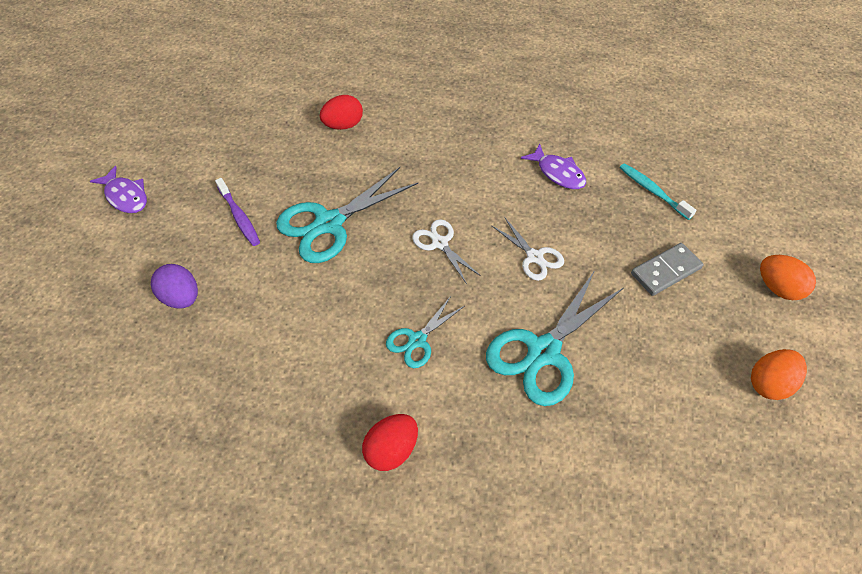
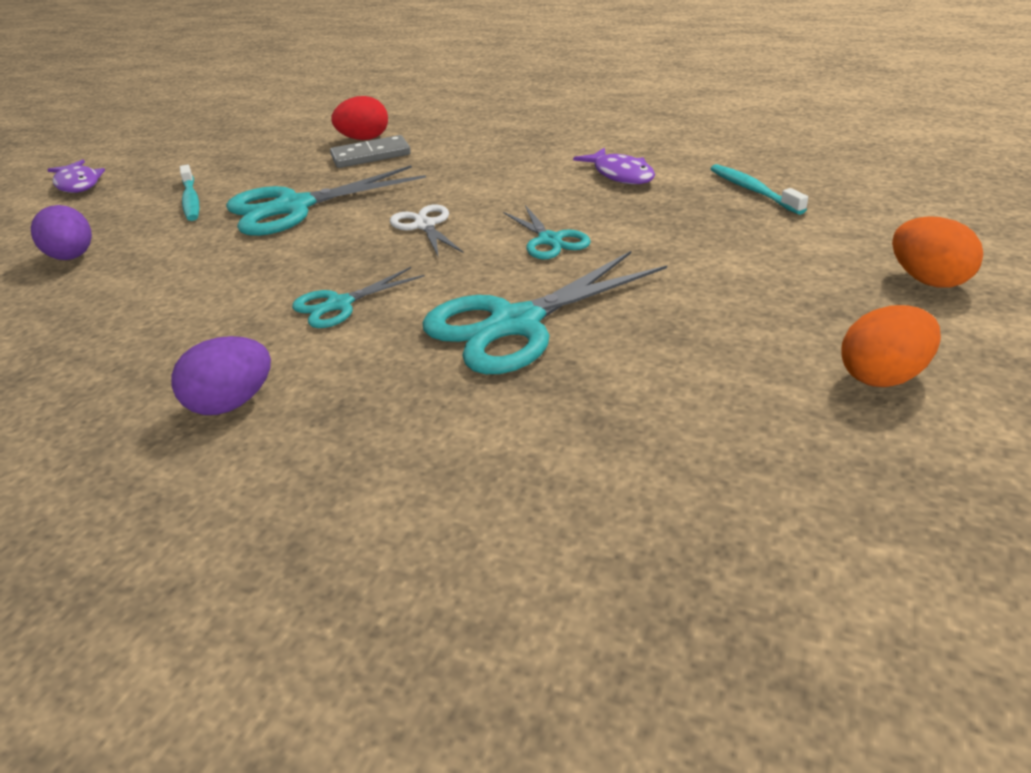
camera: 15 degrees right, 20 degrees down
purple toothbrush [215,178,260,246] -> turquoise toothbrush [180,165,199,221]
red egg [362,414,418,471] -> purple egg [171,336,271,415]
white scissors [491,217,564,281] -> turquoise scissors [503,205,591,259]
grey domino [631,243,704,296] -> grey domino moved to [330,135,411,168]

